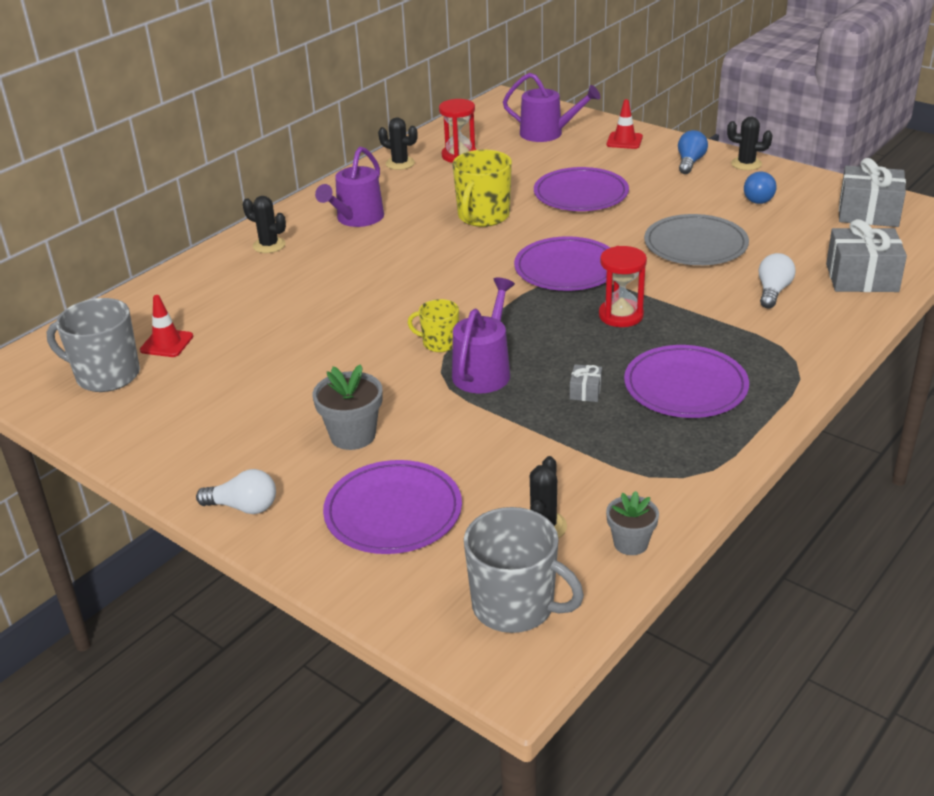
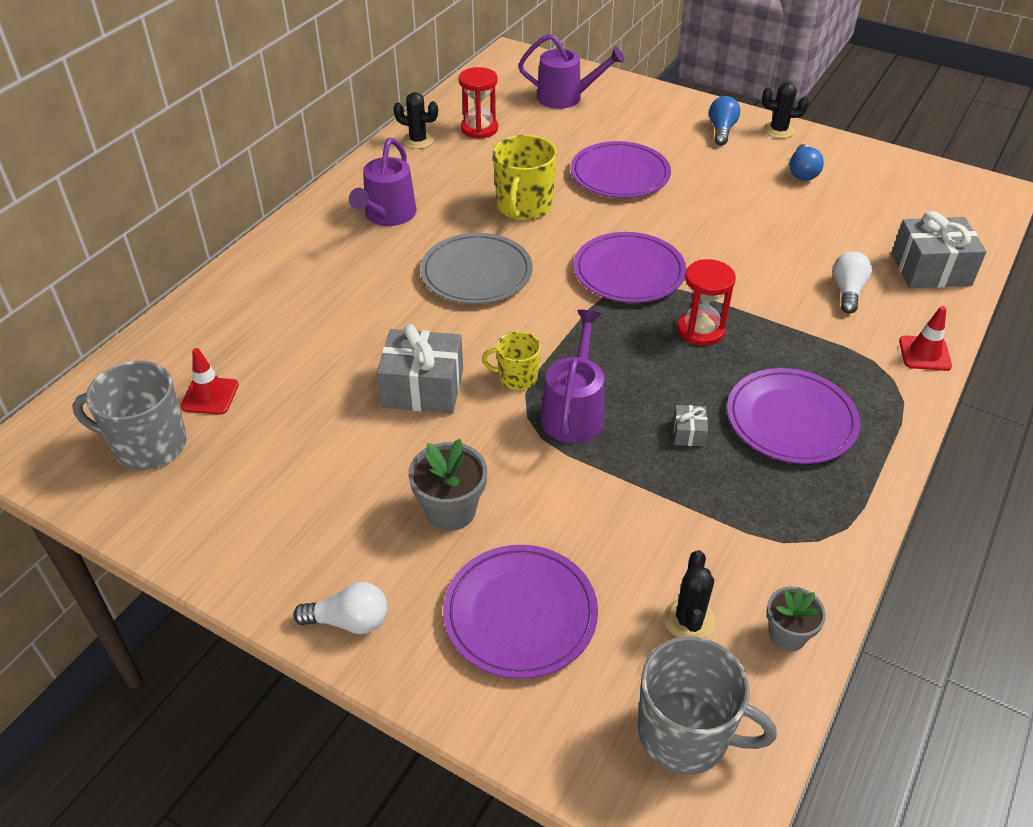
camera: 10 degrees left, 10 degrees up
black cactus [243,196,286,253] -> none
red traffic cone [607,99,643,149] -> red traffic cone moved to [899,306,952,371]
grey plate [644,214,749,265] -> grey plate moved to [420,233,533,304]
grey gift [839,158,906,227] -> grey gift moved to [376,324,463,414]

